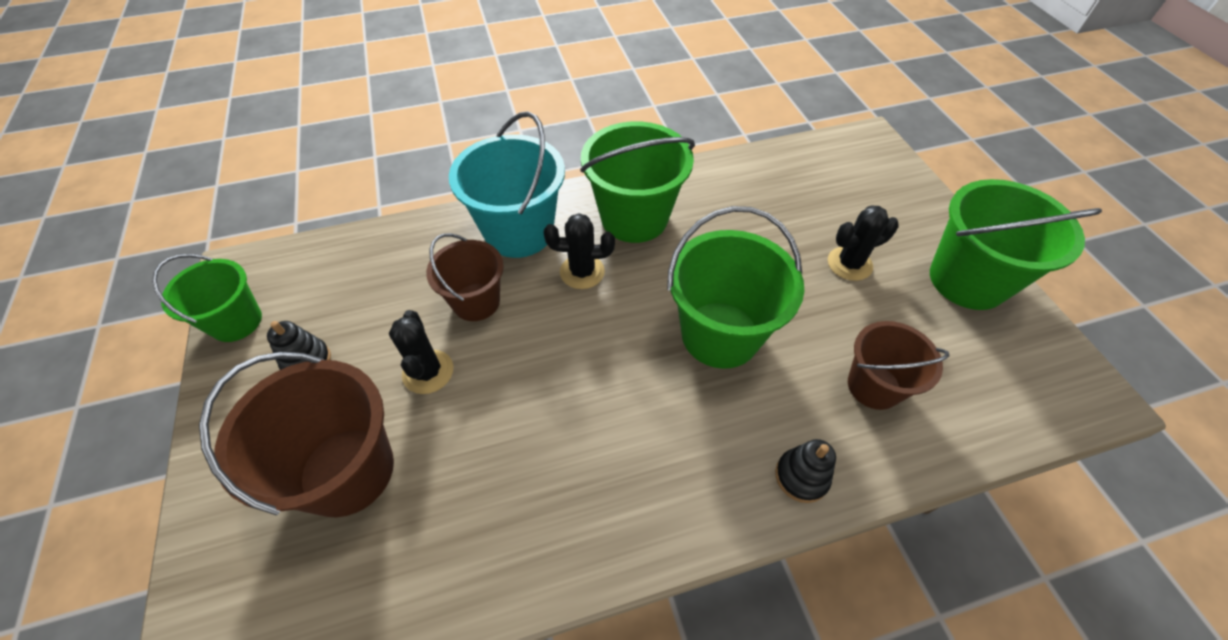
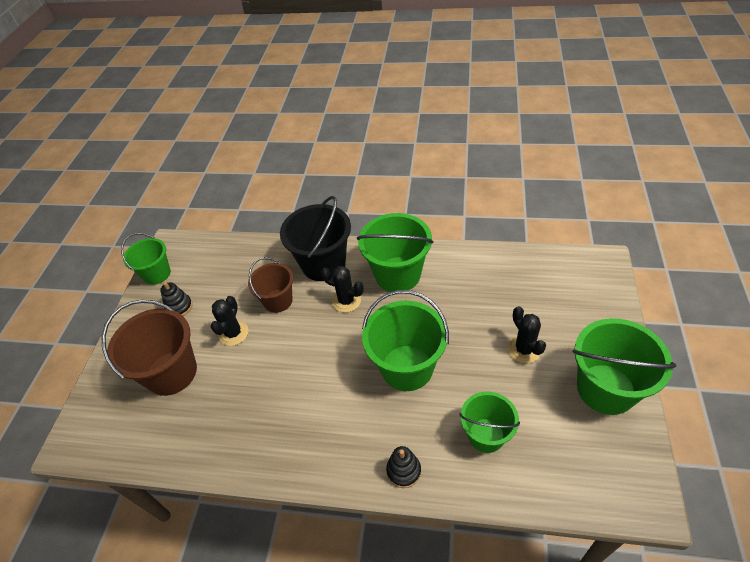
camera: 30 degrees right, 5 degrees down
turquoise bucket [449,111,565,258] -> black bucket [280,196,351,281]
black cactus [828,205,899,281] -> black cactus turned 60 degrees clockwise [508,306,546,363]
brown bucket [848,321,950,410] -> green bucket [459,392,520,453]

